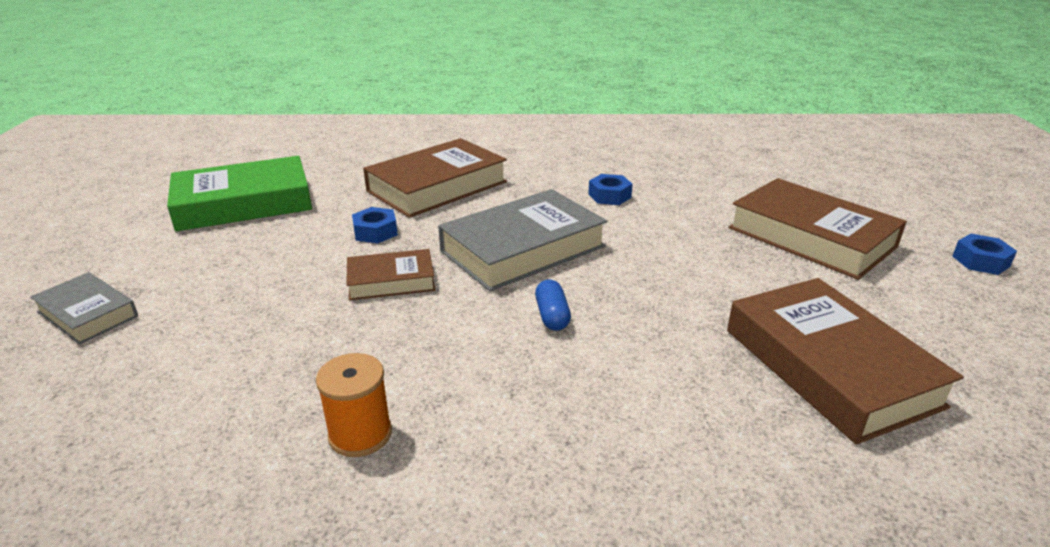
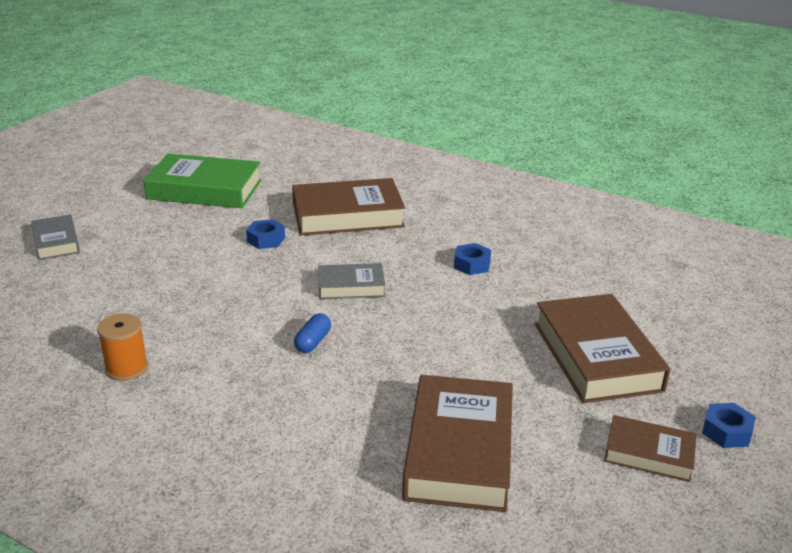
camera: 30 degrees right, 0 degrees up
brown book [346,249,435,301] -> brown book moved to [604,415,697,482]
grey book [438,189,607,291] -> grey book [318,263,385,299], size x0.55

